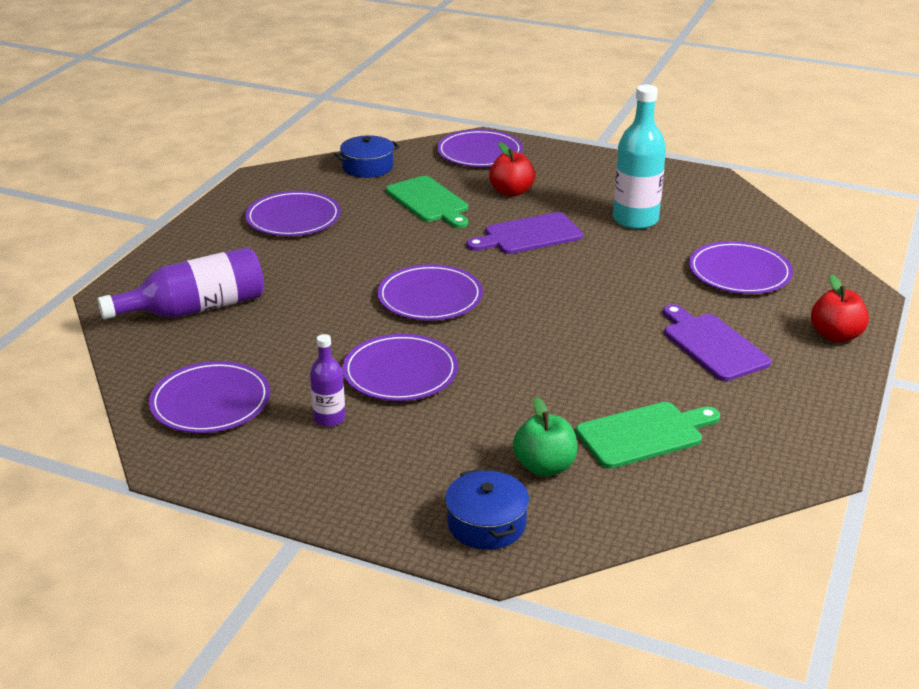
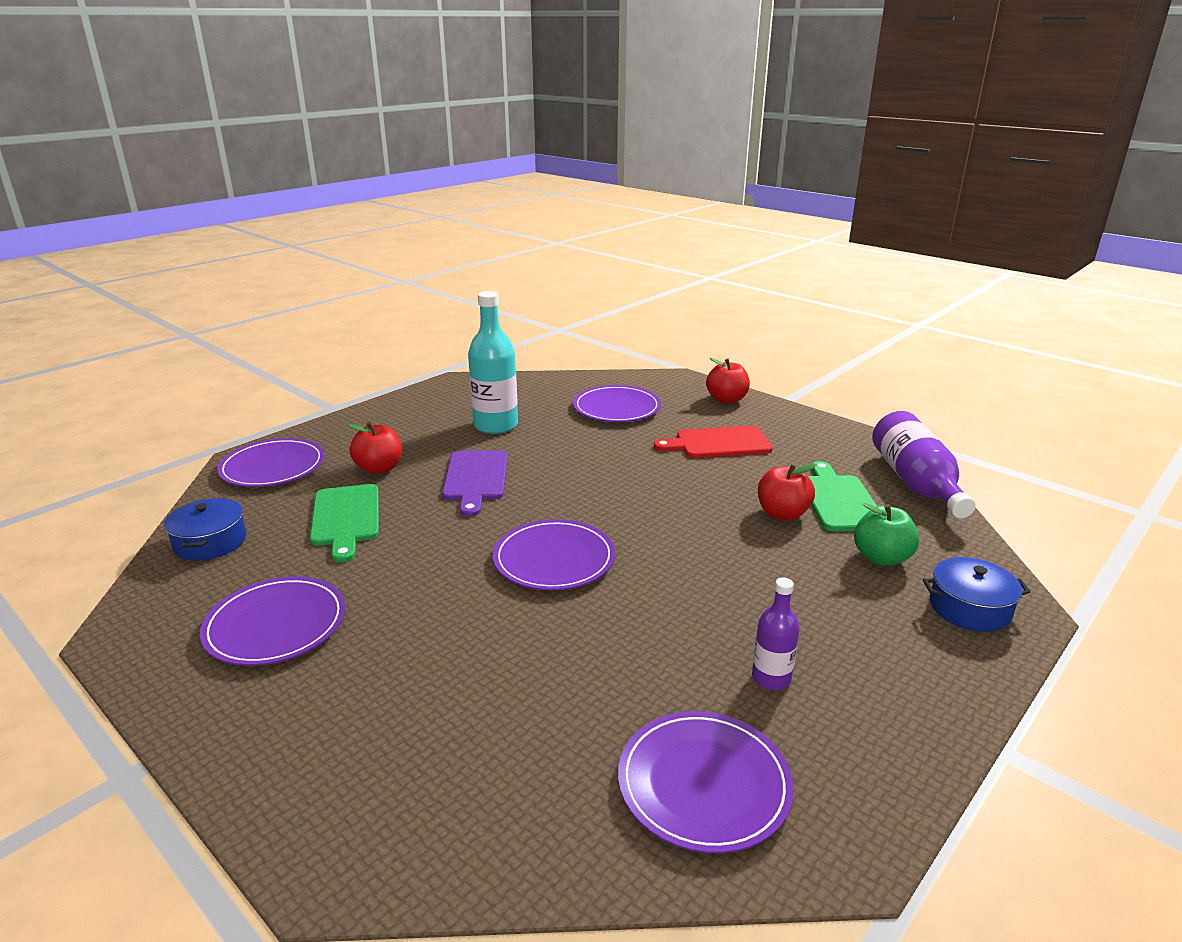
camera: 70 degrees left, 5 degrees down
purple bottle [98,247,264,319] -> purple bottle moved to [872,411,976,518]
purple plate [342,334,458,401] -> none
green cutting board [386,176,468,228] -> green cutting board turned 90 degrees clockwise [310,484,379,562]
purple cutting board [663,304,771,381] -> red cutting board [654,426,773,458]
none -> red apple [758,463,817,521]

